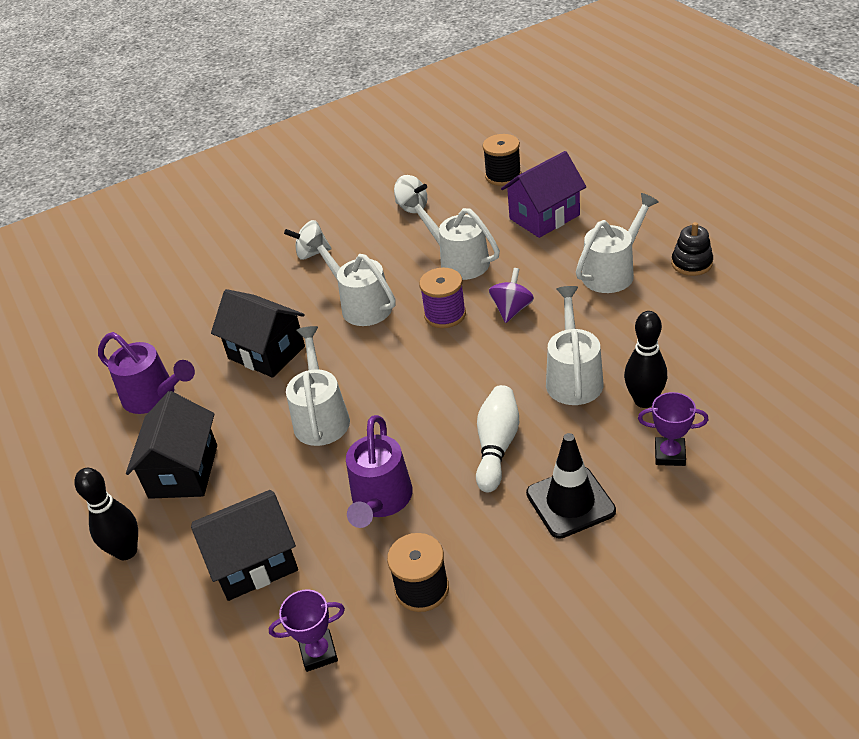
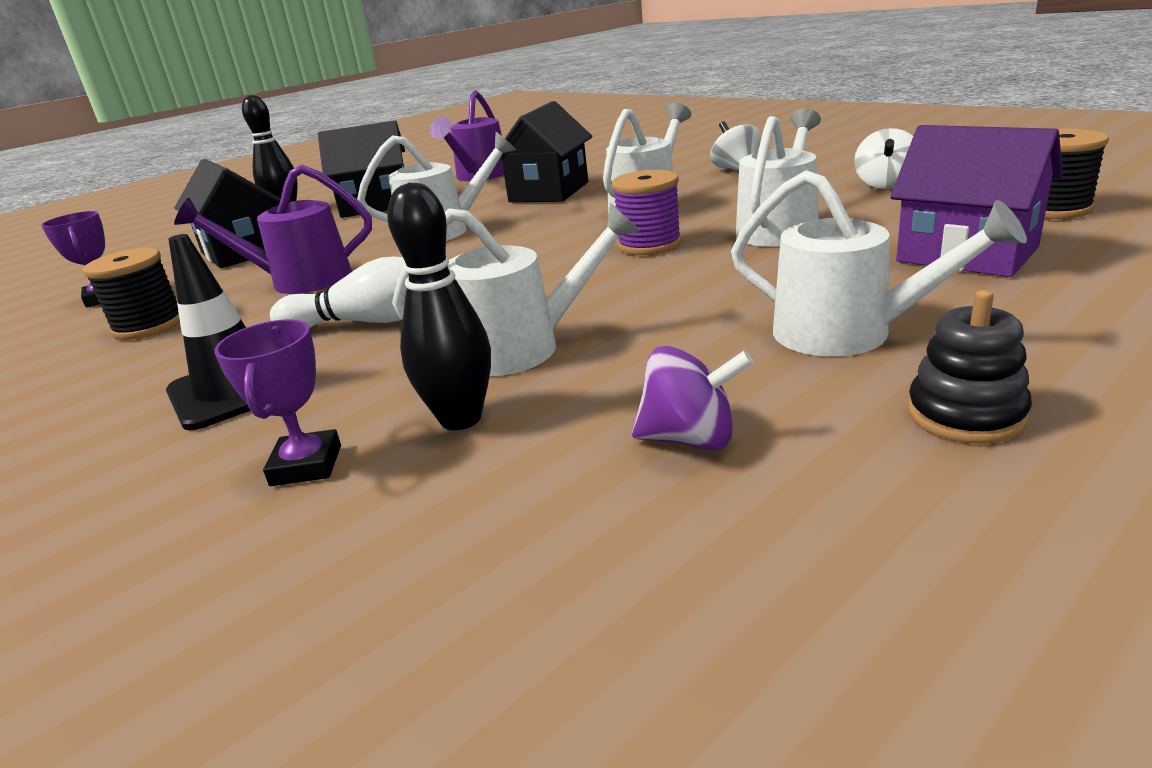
camera: 75 degrees right, 15 degrees down
purple spinning top [489,268,534,323] -> purple spinning top moved to [632,346,754,450]

